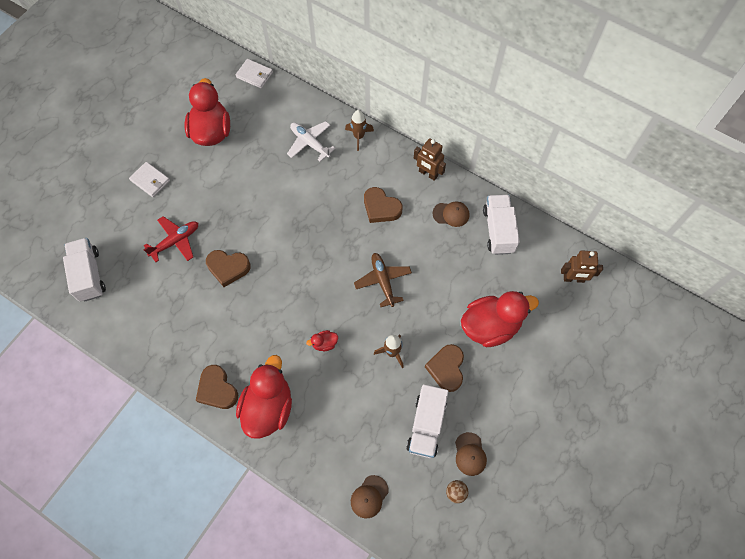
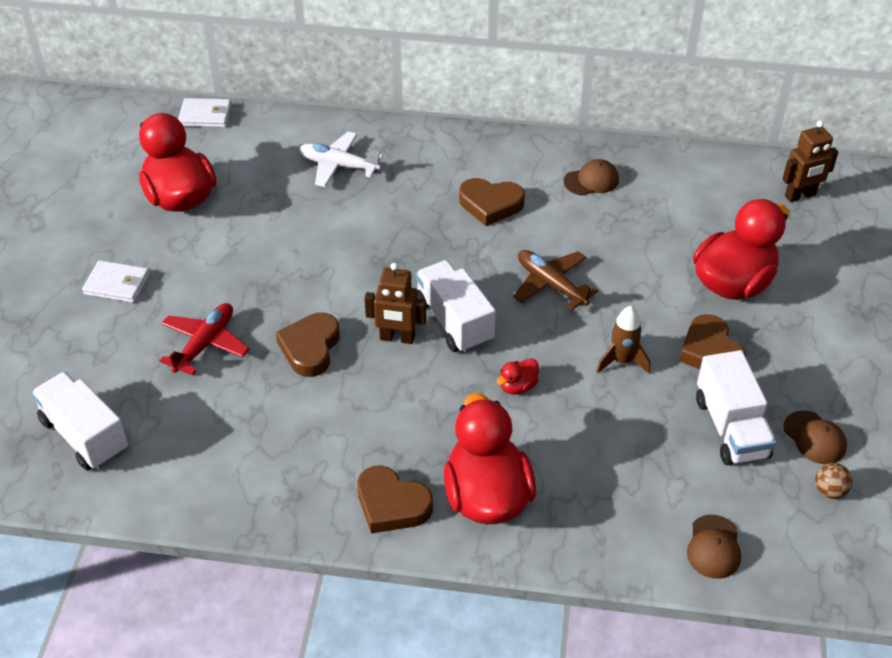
camera: 25 degrees left, 20 degrees down
brown heart [206,250,251,287] -> brown heart turned 120 degrees clockwise [276,313,340,377]
brown rocket [345,110,374,151] -> none
brown robot [414,138,446,181] -> brown robot moved to [364,263,426,344]
white truck [483,195,520,255] -> white truck moved to [415,260,496,353]

